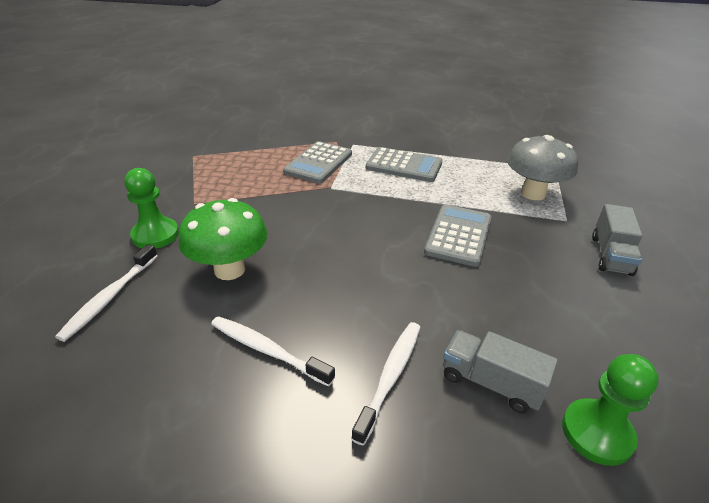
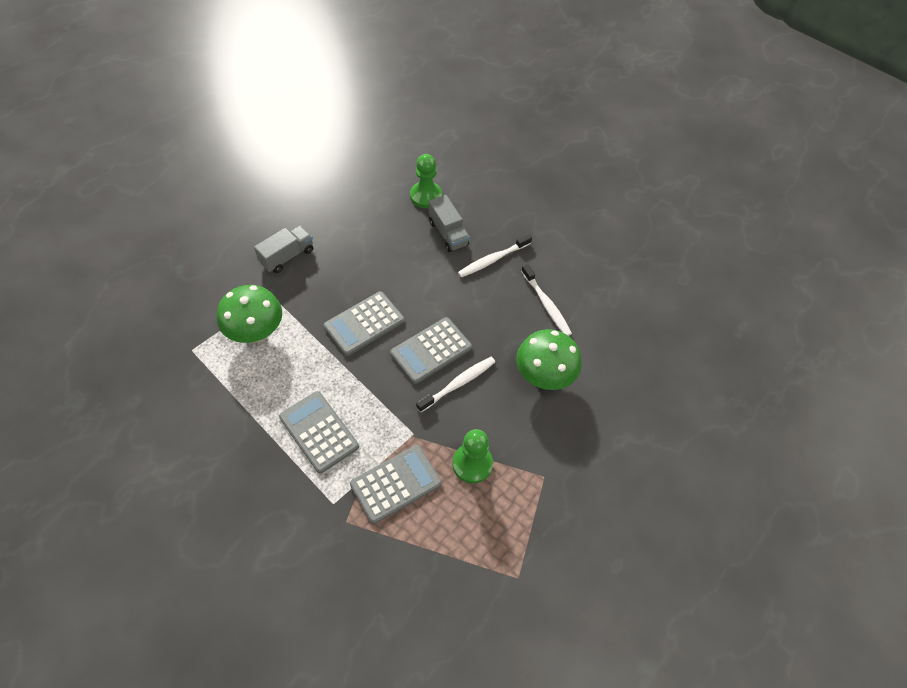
camera: 150 degrees left, 20 degrees up
white toothbrush [55,244,158,342] -> white toothbrush moved to [416,357,495,413]
green pawn [124,168,179,249] -> green pawn moved to [452,429,493,483]
grey mushroom [507,135,578,201] -> green mushroom [217,285,282,343]
none -> grey calculator [390,317,472,384]

